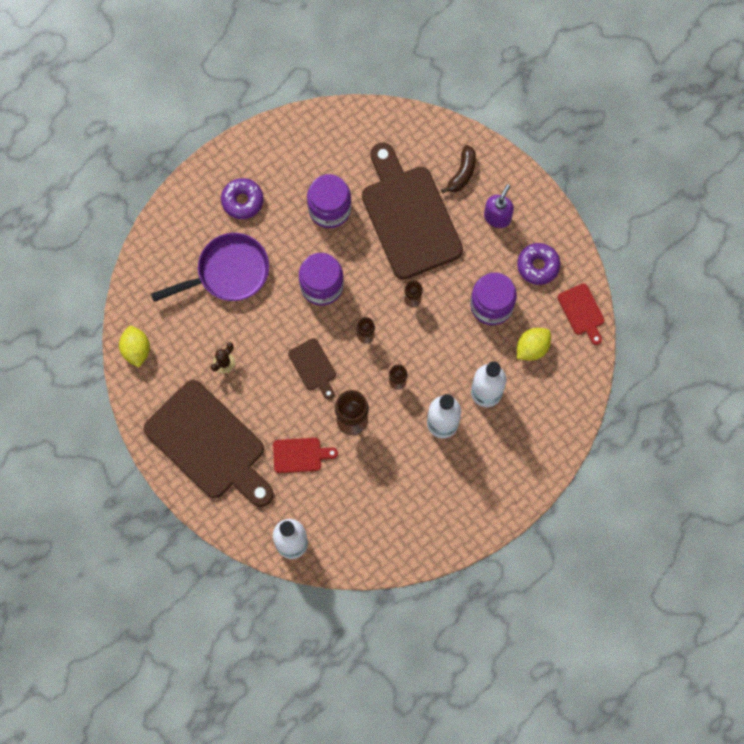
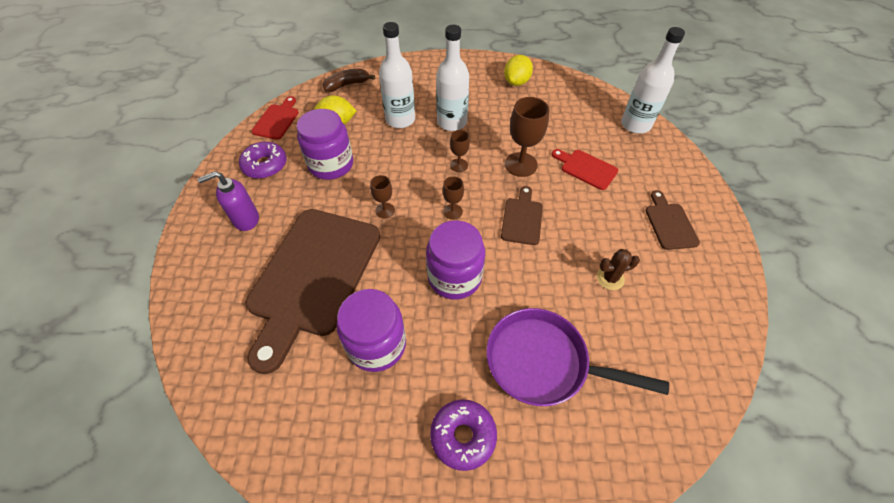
camera: 140 degrees left, 20 degrees down
yellow lemon [119,326,150,368] -> yellow lemon moved to [504,55,533,86]
brown cutting board [143,380,274,507] -> brown cutting board [645,190,700,250], size x0.44
brown banana [441,145,476,194] -> brown banana moved to [323,69,375,92]

